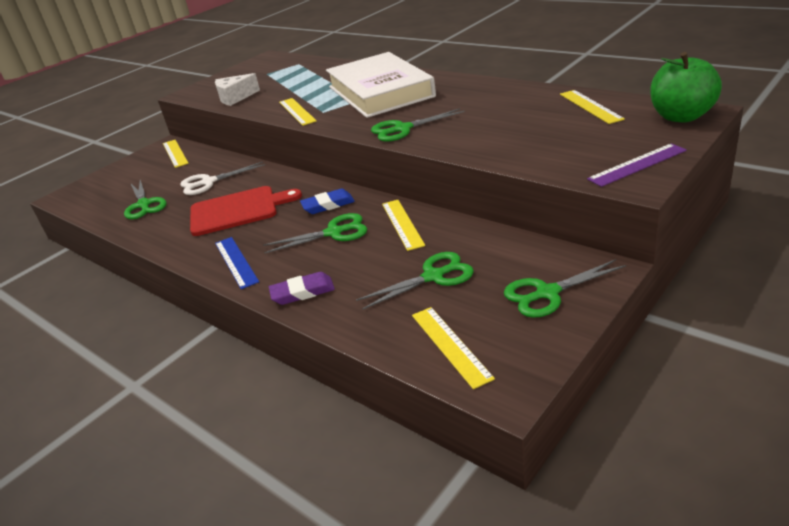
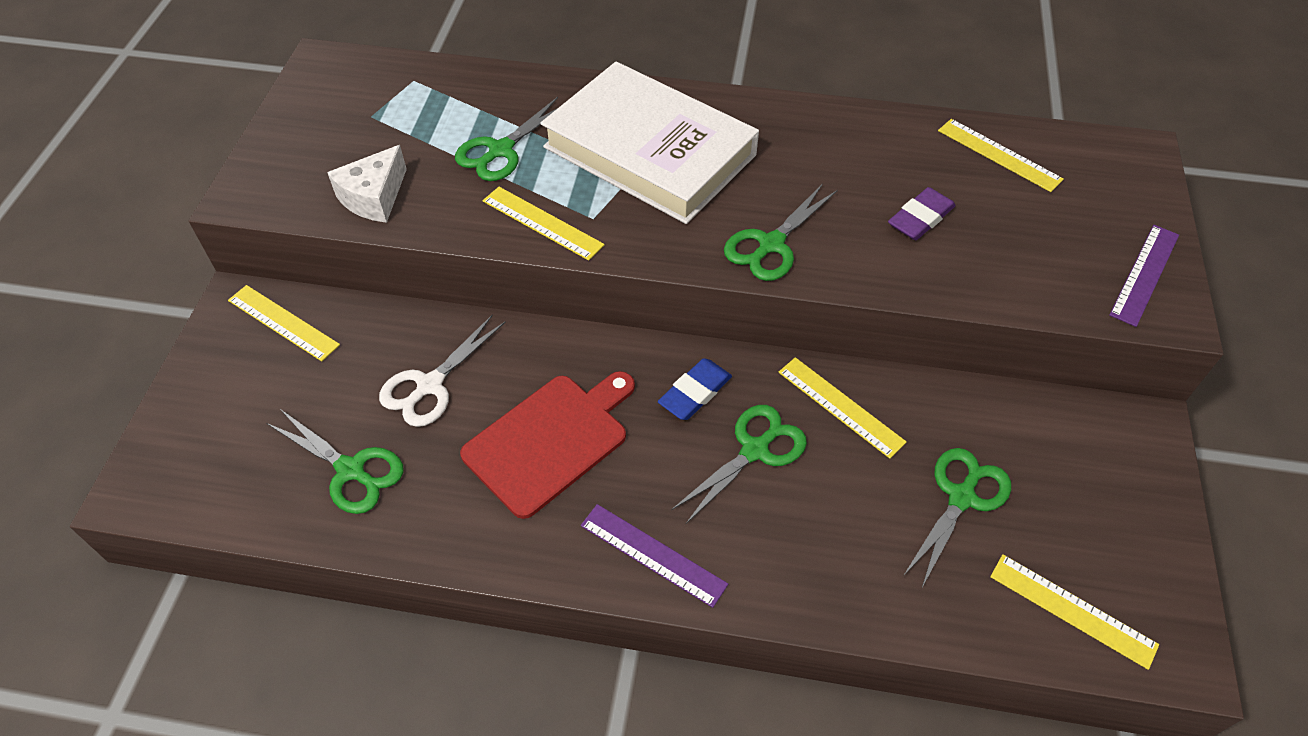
camera: 35 degrees left, 20 degrees up
blue ruler [215,237,259,289] -> purple ruler [581,504,728,608]
purple eraser [269,272,335,305] -> purple eraser moved to [888,187,956,240]
green scissors [504,259,626,318] -> green scissors moved to [455,97,558,181]
green apple [650,52,722,123] -> none

